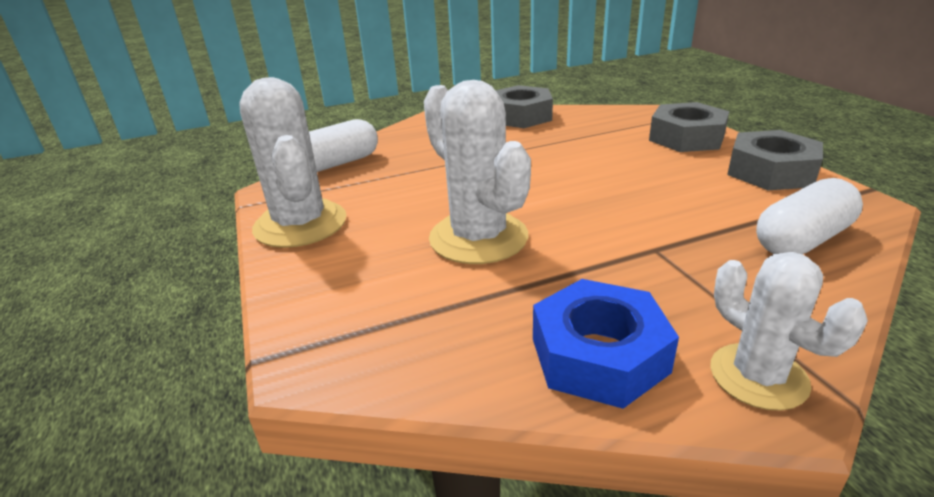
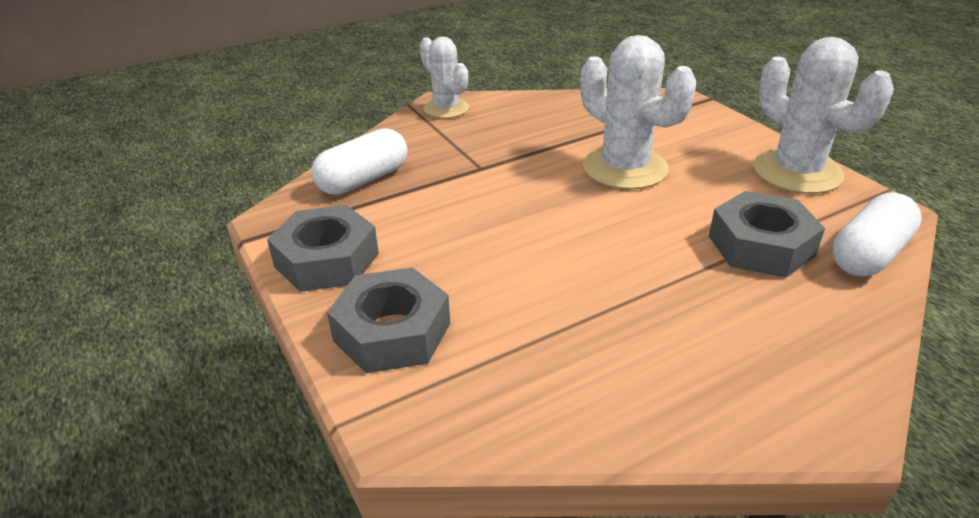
camera: 170 degrees right, 5 degrees up
grey nut [496,85,553,128] -> grey nut moved to [709,191,825,278]
blue nut [533,279,679,409] -> none

